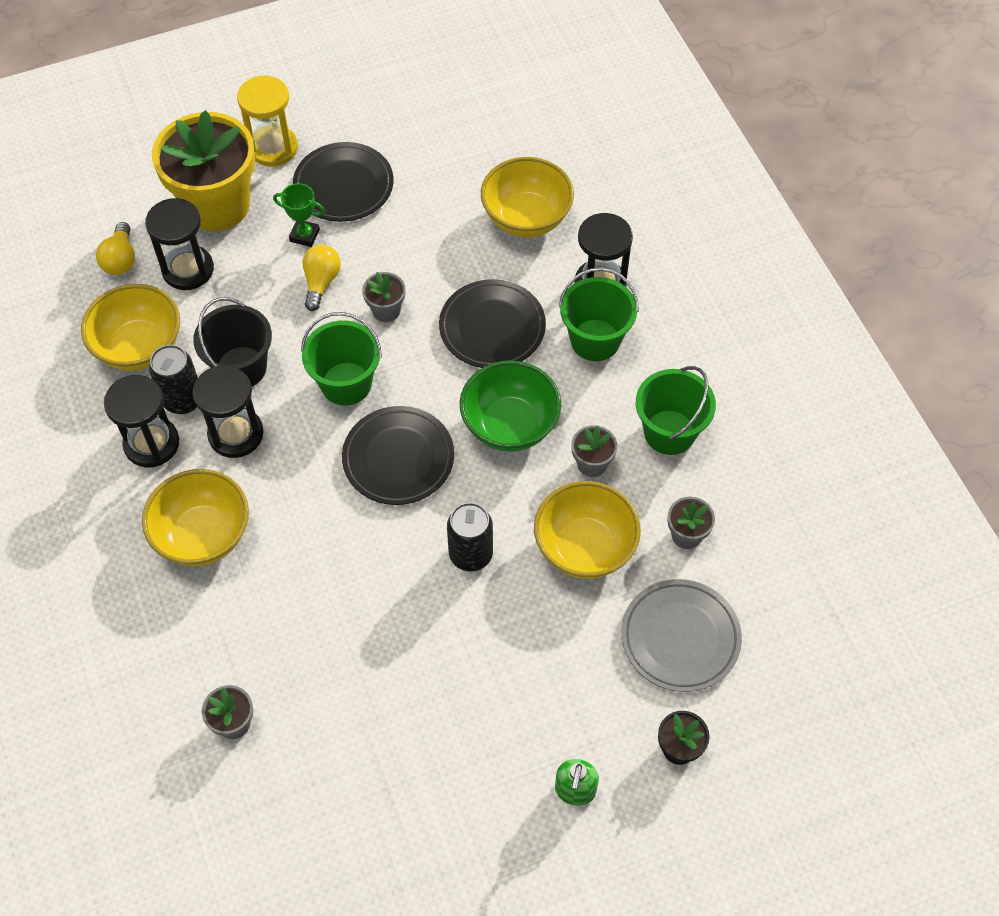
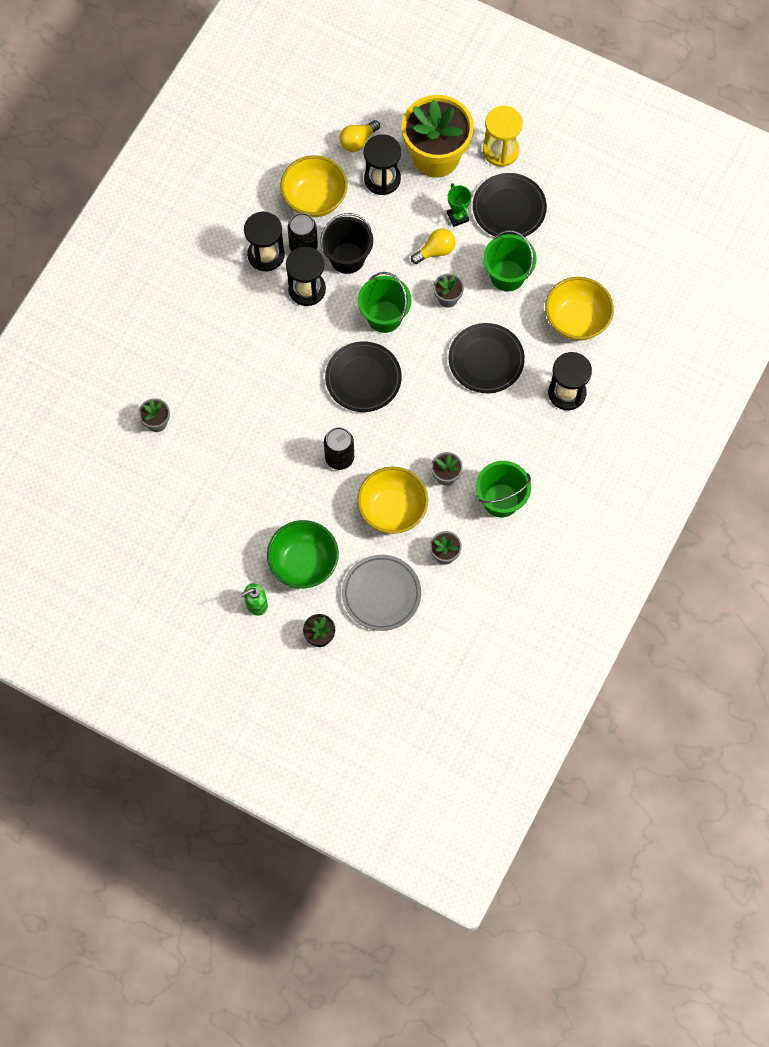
camera: 50 degrees right, 10 degrees up
yellow bowl [142,469,249,566] -> none
green bowl [460,360,561,452] -> green bowl moved to [267,520,339,588]
green bucket [559,268,639,361] -> green bucket moved to [483,230,536,292]

